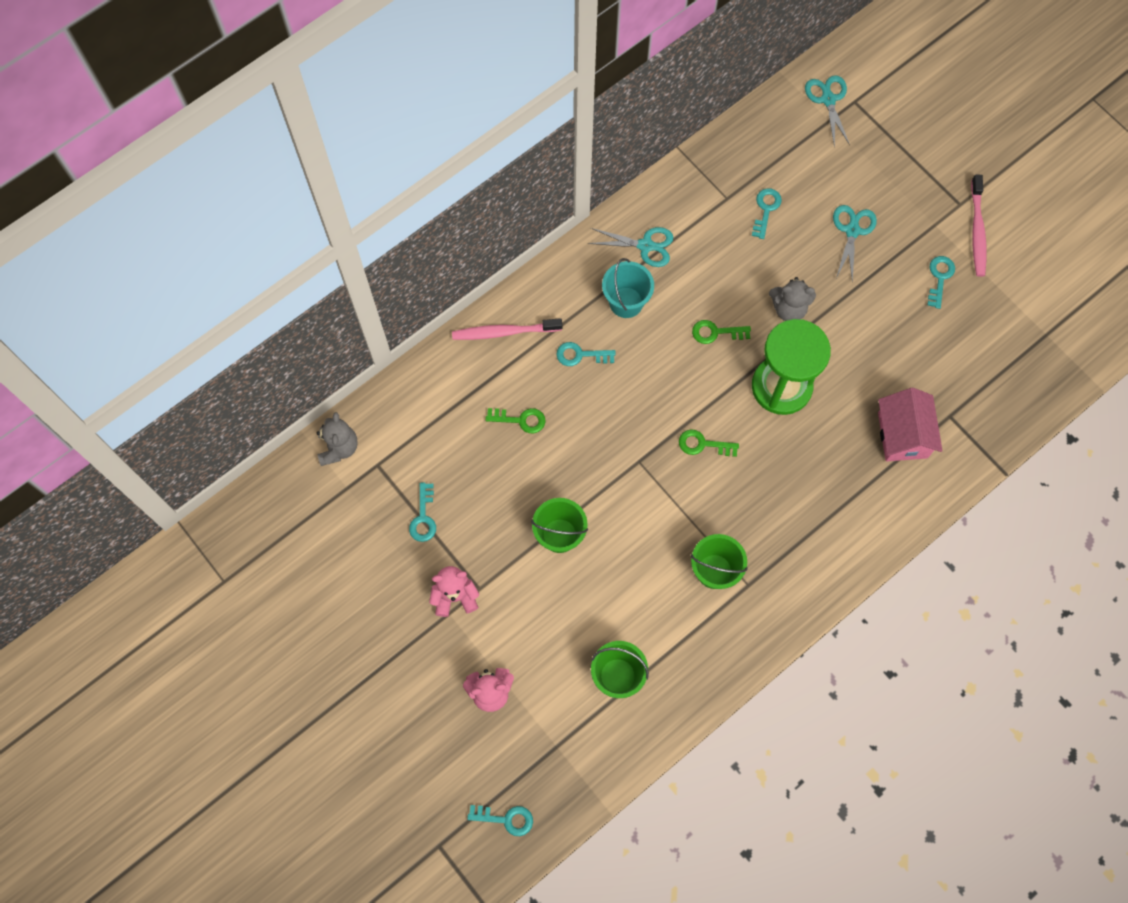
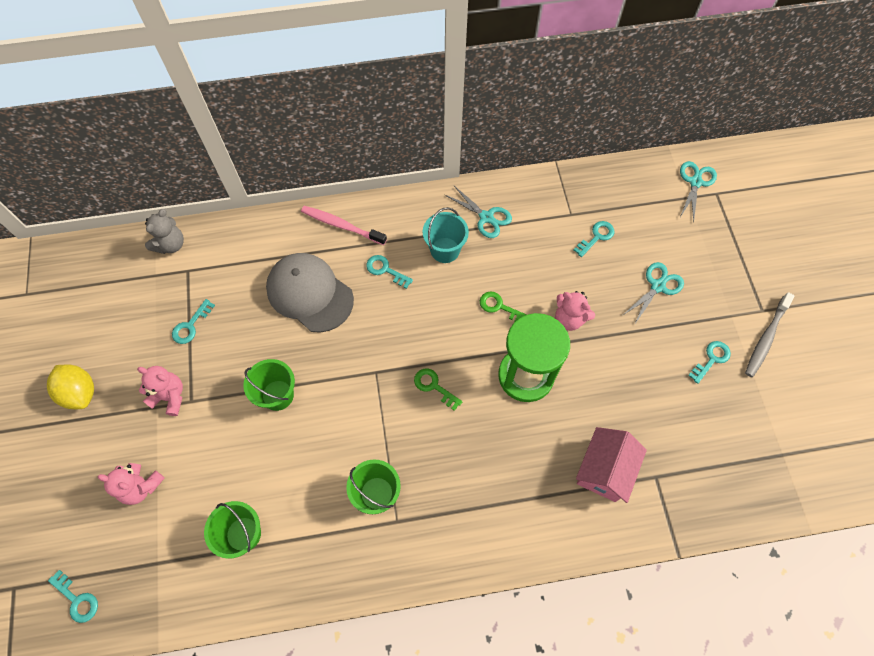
camera: 30 degrees right, 5 degrees down
green key [485,408,546,433] -> grey cap [266,253,354,333]
grey teddy bear [769,277,816,321] -> pink teddy bear [555,291,595,331]
pink toothbrush [971,174,987,277] -> grey toothbrush [745,292,794,377]
none -> yellow lemon [47,364,94,409]

